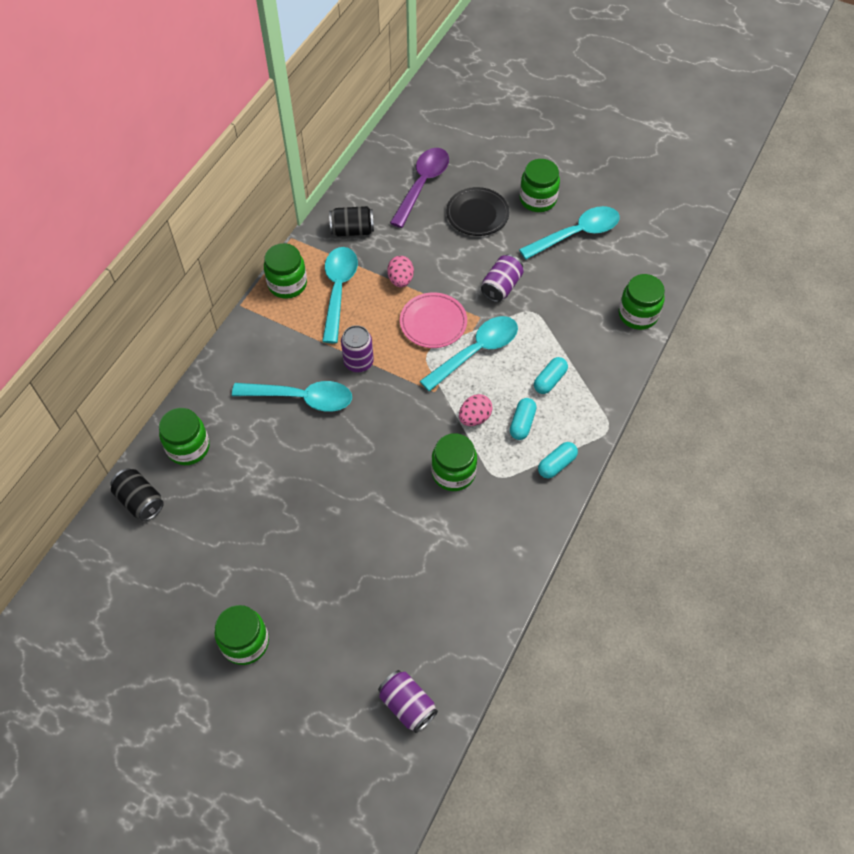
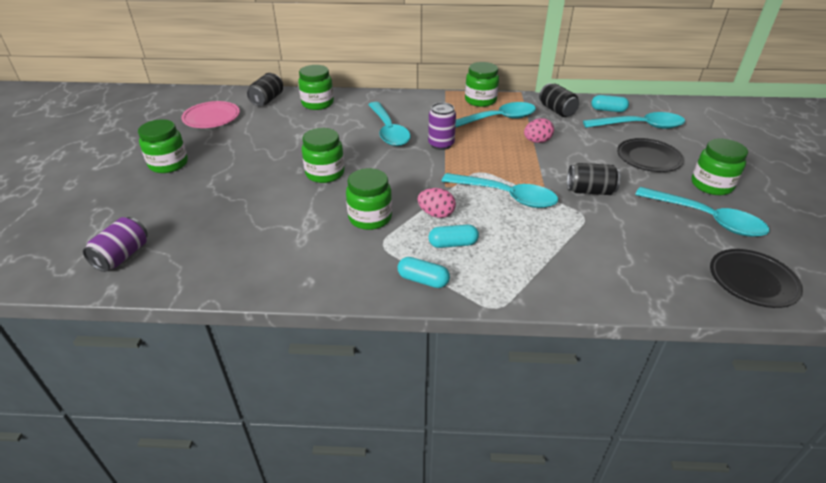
camera: 65 degrees right, 20 degrees down
purple spoon [390,148,449,228] -> turquoise spoon [583,112,685,129]
pink plate [400,292,467,348] -> pink plate moved to [181,101,240,128]
purple can [481,254,524,302] -> black can [567,163,621,195]
turquoise capsule [534,357,568,394] -> turquoise capsule moved to [591,95,629,112]
green jar [619,274,665,330] -> green jar moved to [302,128,345,183]
none -> black plate [710,249,803,308]

